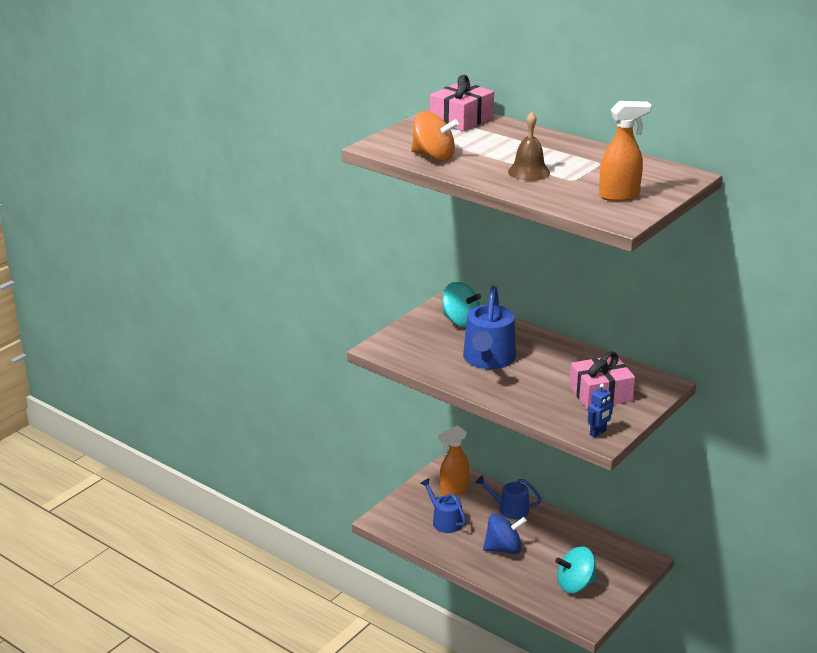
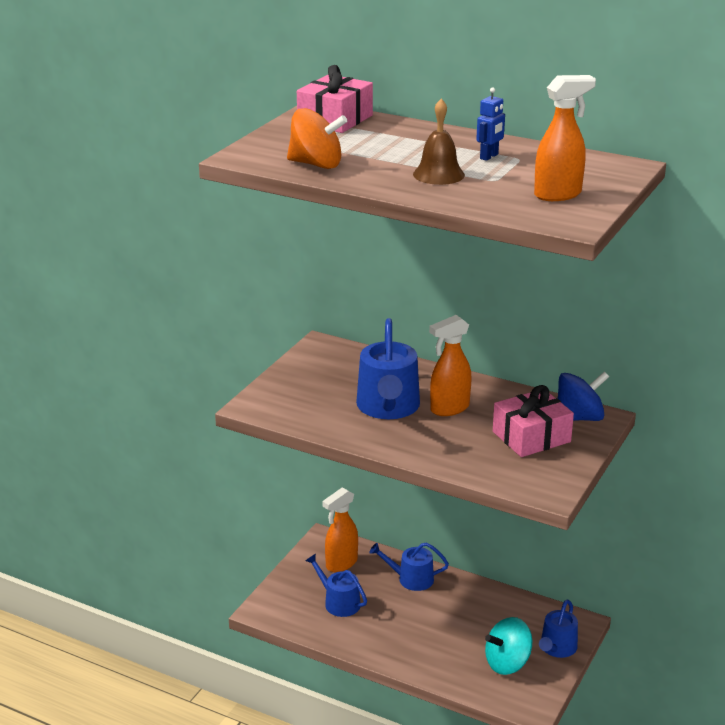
camera: 10 degrees left, 0 degrees up
turquoise spinning top [442,282,481,327] -> none
blue spinning top [483,514,527,554] -> blue spinning top moved to [558,371,609,421]
blue robot [587,384,613,438] -> blue robot moved to [476,87,505,161]
none -> orange spray bottle [429,315,472,416]
none -> blue watering can [539,599,578,658]

